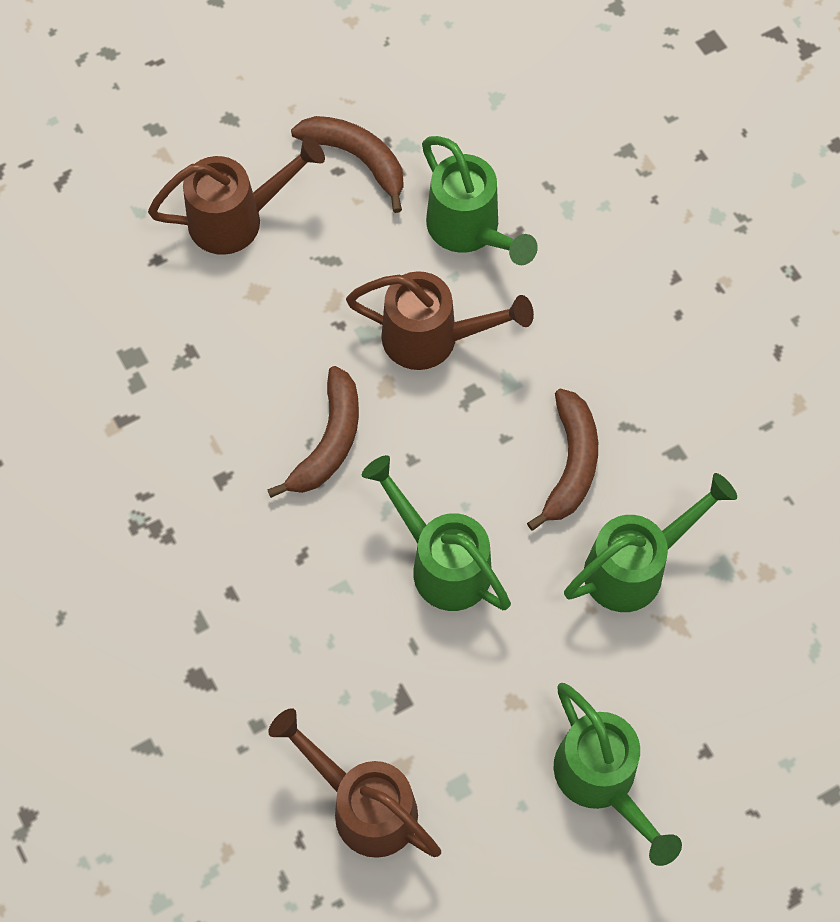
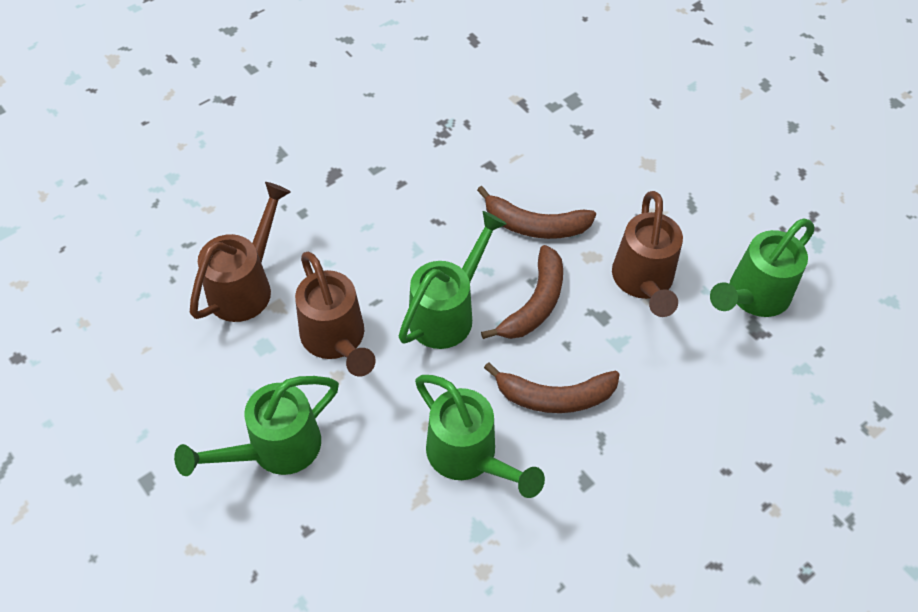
camera: 80 degrees right, 10 degrees down
brown watering can [148,136,325,255] -> brown watering can moved to [295,252,376,376]
brown banana [291,116,403,213] -> brown banana moved to [481,245,563,339]

